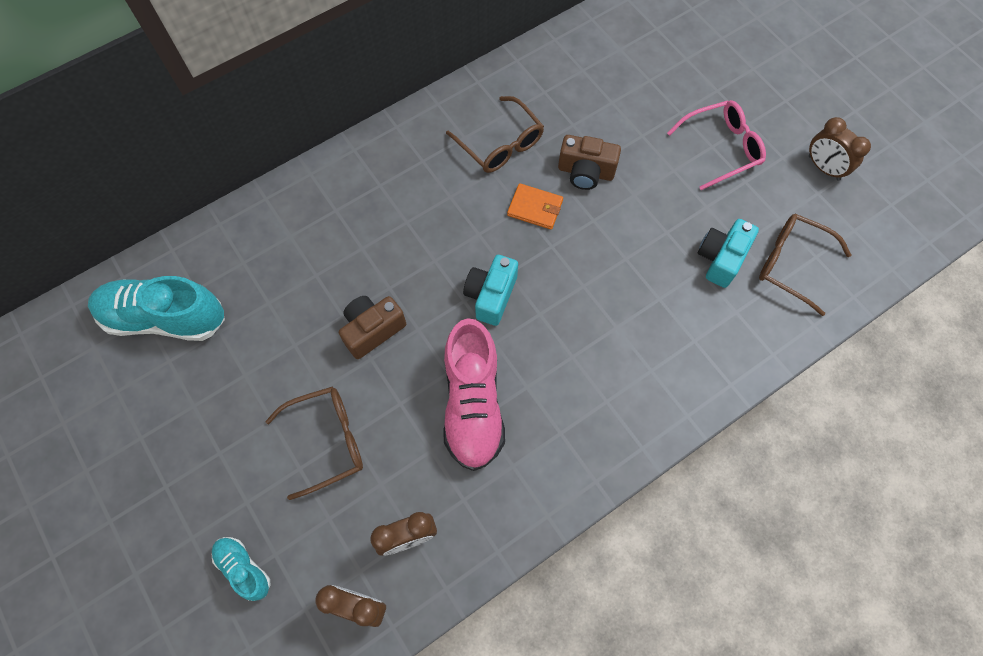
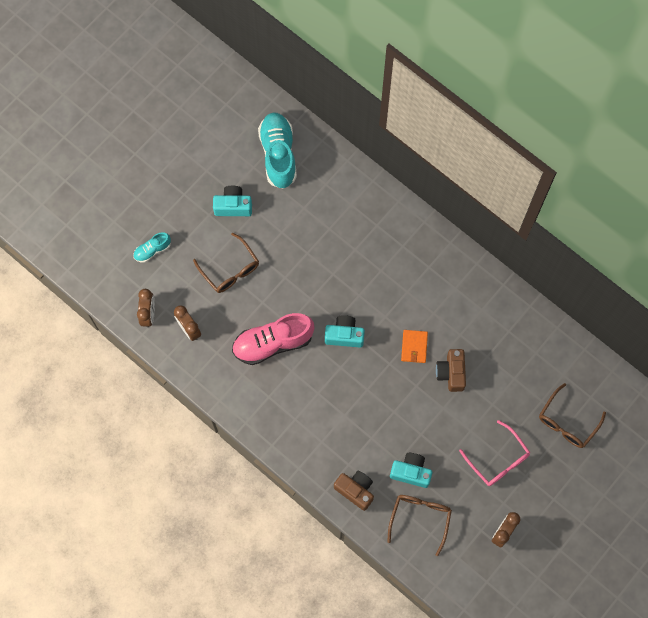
camera: 75 degrees right, 5 degrees up
turquoise shoe [212,537,270,601] -> turquoise shoe turned 150 degrees counterclockwise [133,232,171,263]
brown camera [339,296,406,359] -> brown camera moved to [334,471,374,511]
brown glasses [446,96,544,173] -> brown glasses moved to [539,383,606,448]
none -> turquoise camera [213,186,252,216]

